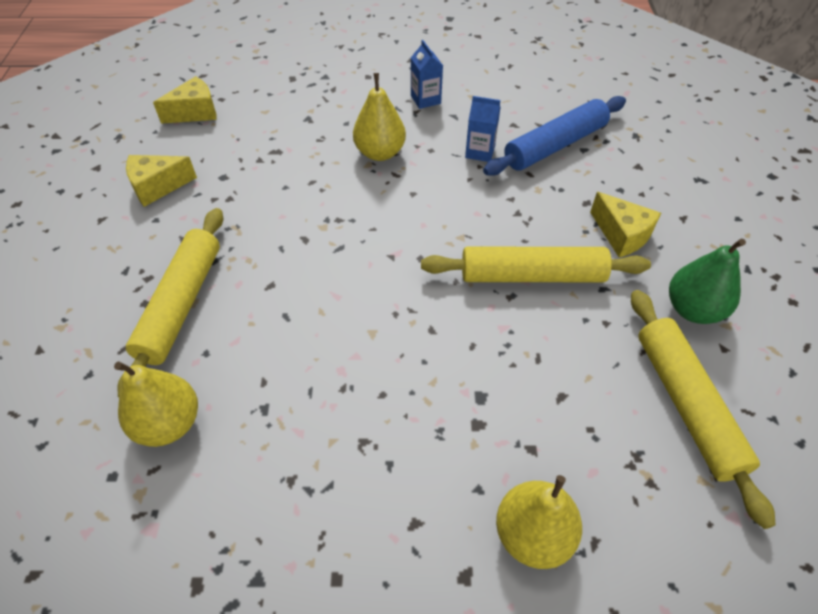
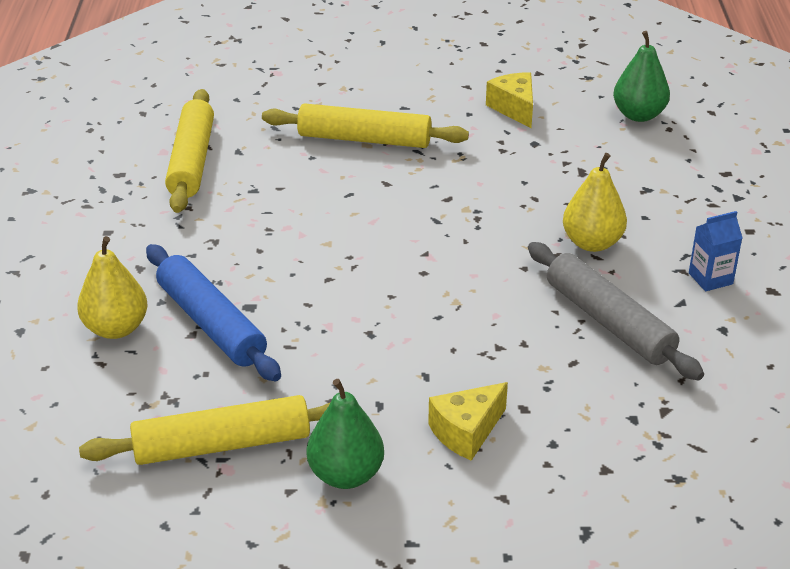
camera: 90 degrees right, 15 degrees down
yellow pear [114,361,198,447] -> none
yellow cheese [153,76,217,124] -> green pear [613,31,670,122]
yellow rolling pin [421,247,651,282] -> yellow rolling pin moved to [165,89,214,213]
blue carton [465,96,501,162] -> grey rolling pin [528,242,704,380]
blue rolling pin [483,96,626,176] -> blue rolling pin moved to [146,244,281,382]

